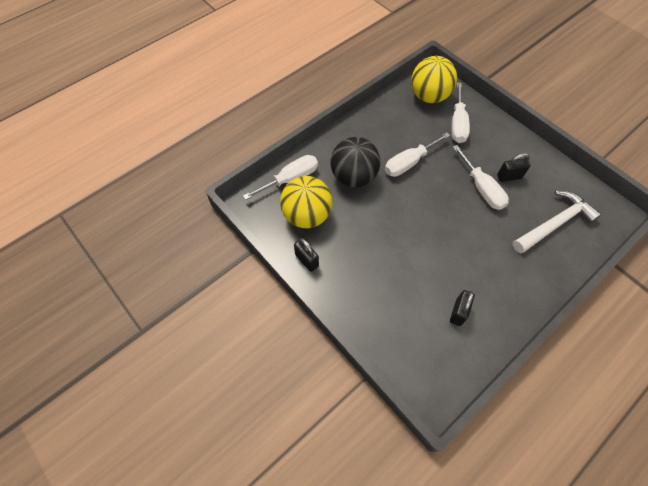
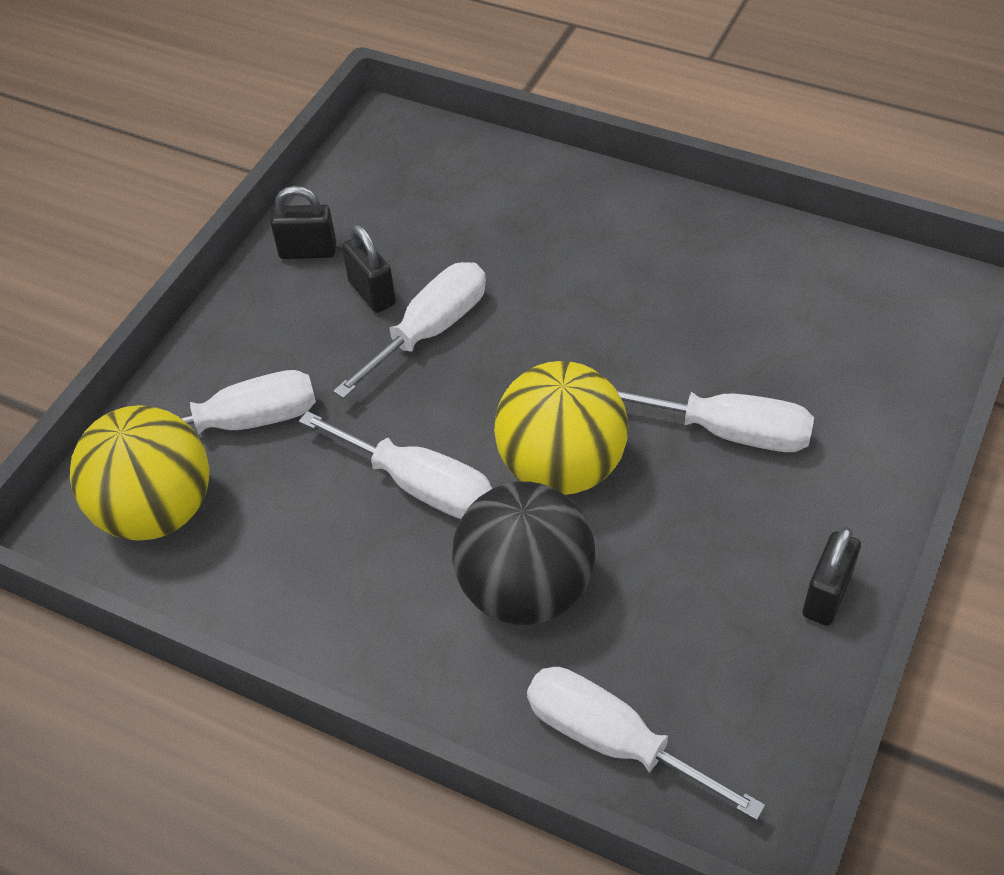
camera: 110 degrees left, 10 degrees down
yellow ball [280,176,333,228] -> yellow ball moved to [494,361,628,495]
black padlock [450,290,475,326] -> black padlock moved to [270,186,336,259]
white hammer [512,191,601,253] -> none
none -> white screwdriver [617,390,814,452]

